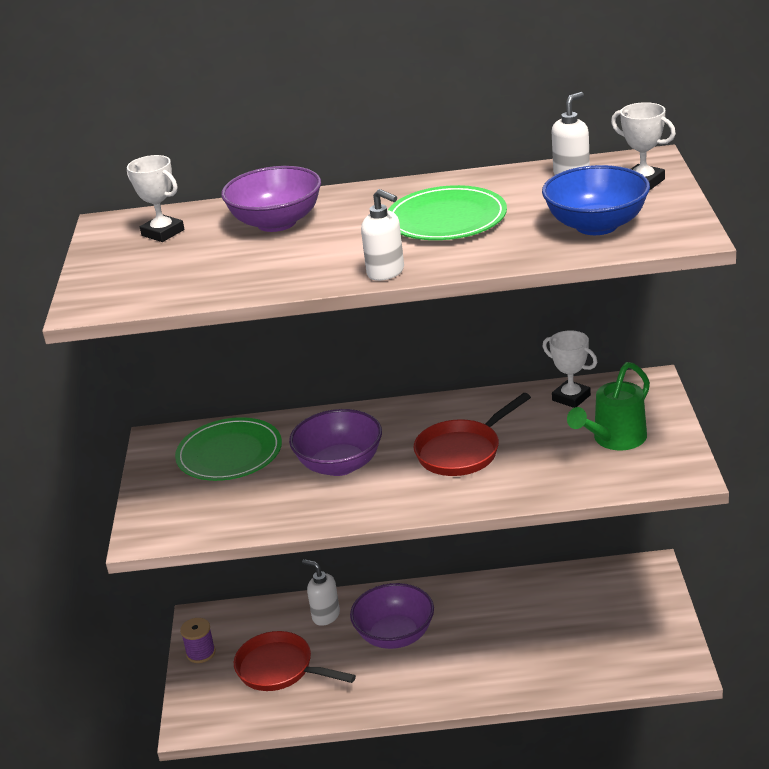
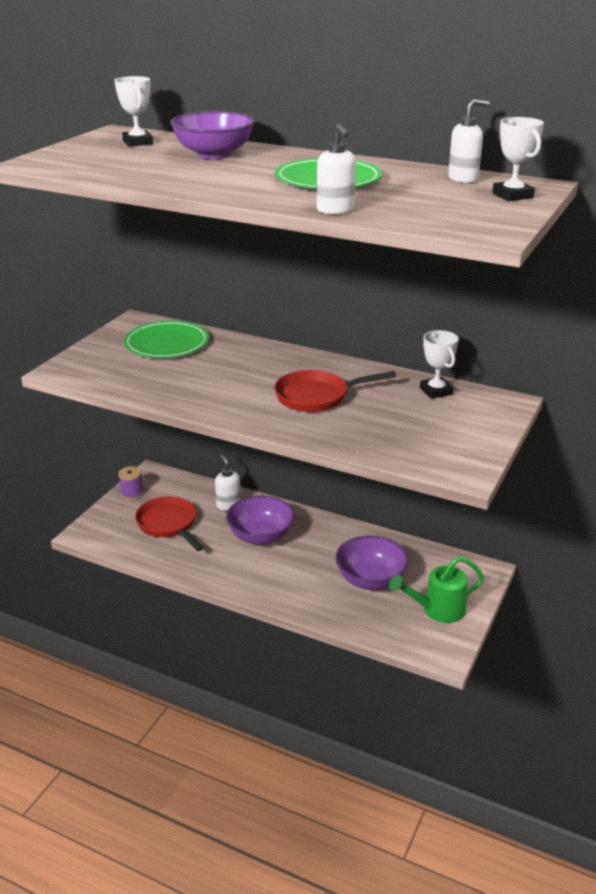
camera: 25 degrees right, 0 degrees up
purple bowl [289,409,382,476] -> purple bowl moved to [335,535,408,590]
white soap dispenser [361,189,404,281] -> white soap dispenser moved to [317,124,356,214]
blue bowl [542,165,650,235] -> none
green watering can [567,362,650,450] -> green watering can moved to [389,556,484,623]

